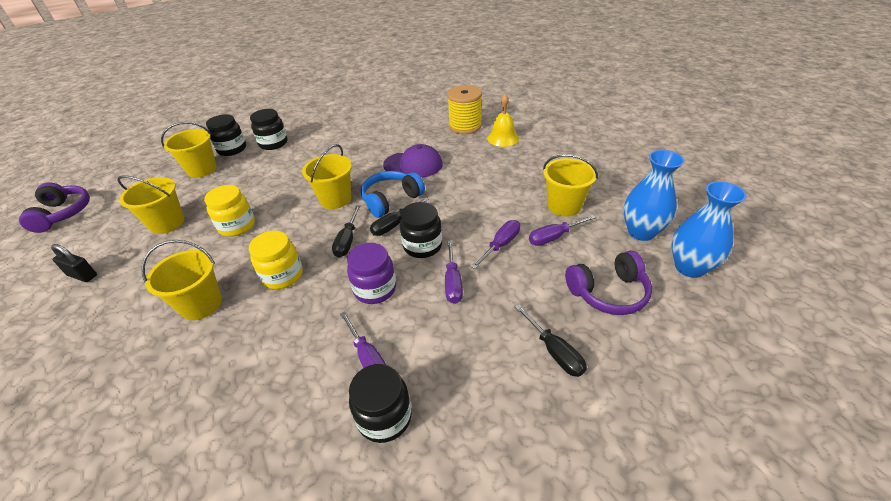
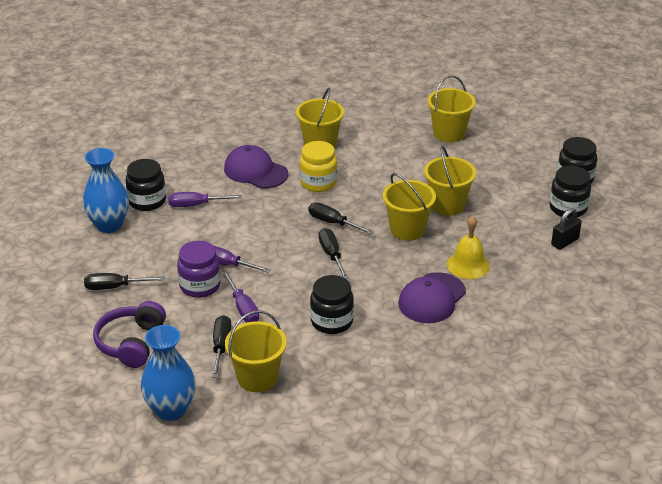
camera: 115 degrees right, 5 degrees down
purple headphones [19,182,90,233] -> none
black padlock [51,244,97,282] -> black padlock moved to [551,208,582,250]
yellow bucket [161,122,217,178] -> yellow bucket moved to [424,145,476,216]
yellow jar [204,185,255,237] -> none
purple jar [347,243,396,304] -> purple jar moved to [177,241,221,298]
blue headphones [361,171,425,218] -> none
black jar [400,202,442,258] -> black jar moved to [310,275,354,334]
yellow spool [447,85,482,134] -> none
yellow bell [487,94,519,147] -> yellow bell moved to [447,216,490,279]
purple screwdriver [529,215,596,246] -> black screwdriver [212,315,231,378]
blue vase [671,181,747,278] -> blue vase moved to [83,148,129,233]
none -> purple cap [224,145,288,189]

